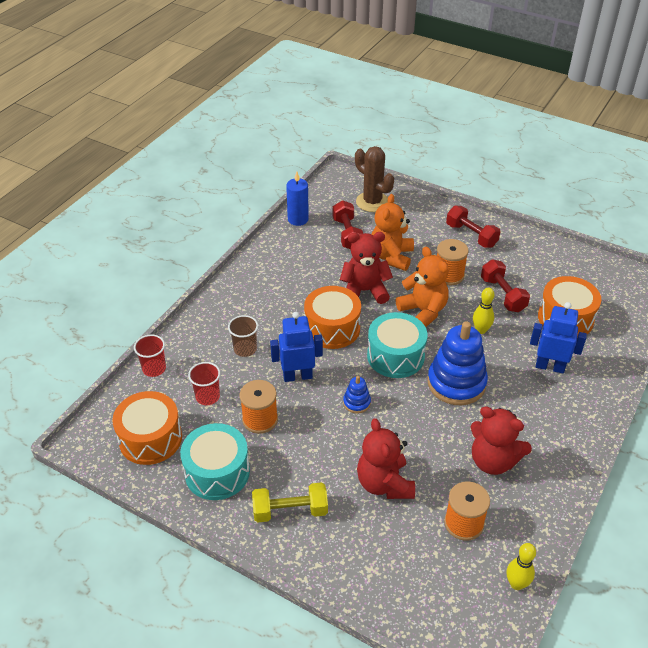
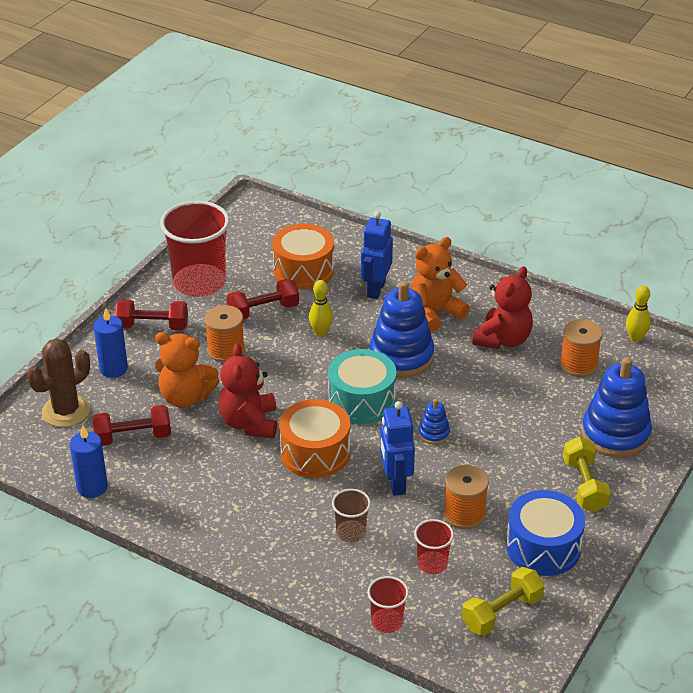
camera: 90 degrees left, 5 degrees down
orange drum [112,391,182,465] -> yellow dumbbell [462,567,545,636]
turquoise drum [180,423,250,500] -> blue drum [506,490,585,576]
red teddy bear [357,418,415,499] -> none
orange teddy bear [396,247,449,327] -> orange teddy bear moved to [411,237,470,332]
red dumbbell [446,206,501,248] -> red dumbbell turned 45 degrees clockwise [115,300,188,330]
none -> blue candle [93,308,128,378]
none -> red cup [160,201,230,297]
none -> blue stacking toy [581,357,652,458]

